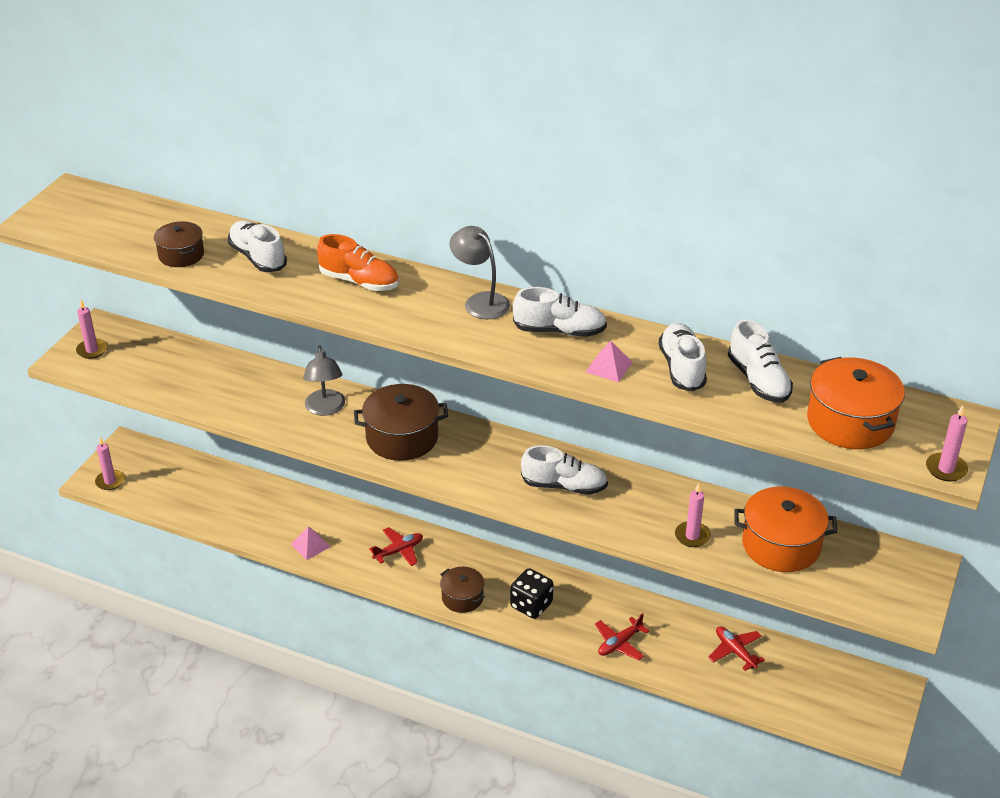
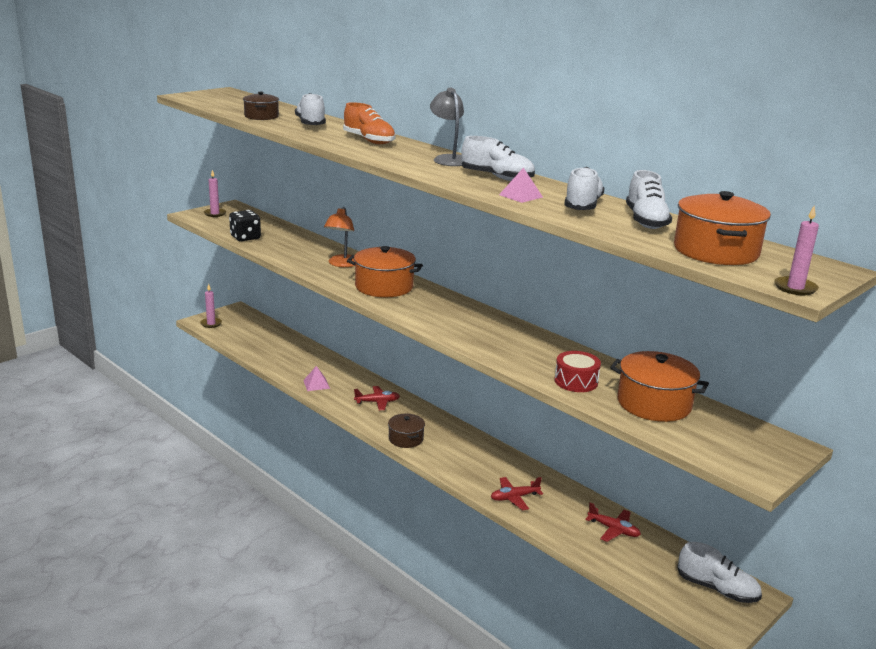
camera: 20 degrees right, 15 degrees down
grey lamp [303,345,345,416] -> orange lamp [324,207,355,267]
brown pot [354,384,448,461] -> orange pot [347,246,423,297]
black dice [510,568,553,619] -> black dice moved to [229,210,261,241]
white shoe [521,445,608,495] -> white shoe moved to [677,542,762,603]
pink candle [675,483,711,547] -> red drum [555,351,601,392]
red plane [708,626,765,671] -> red plane turned 135 degrees clockwise [585,503,641,542]

